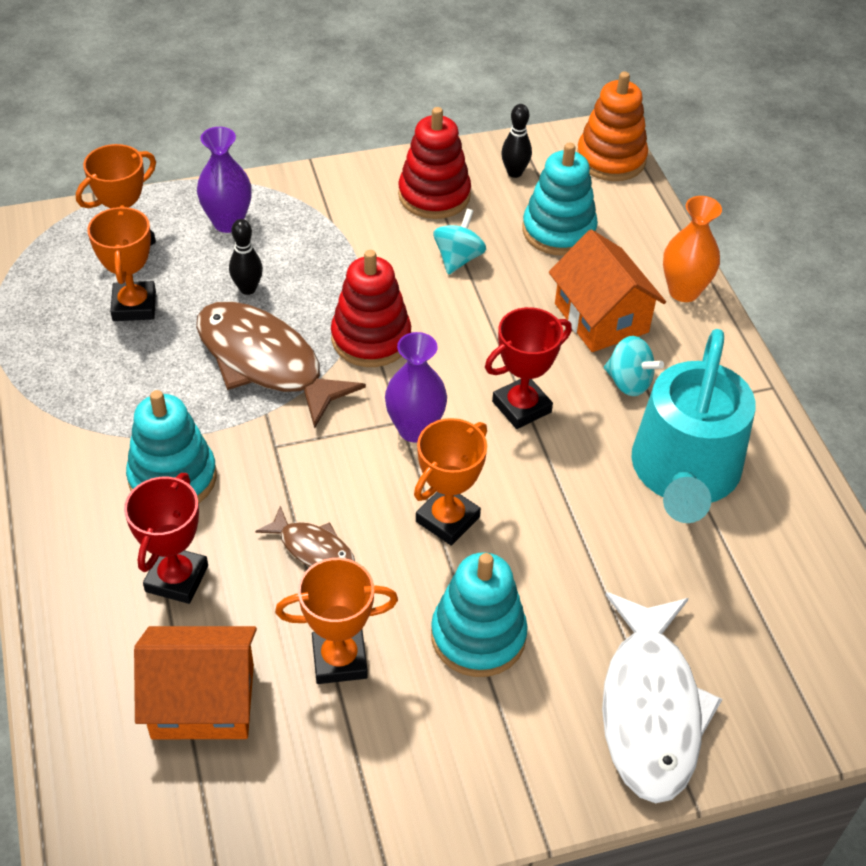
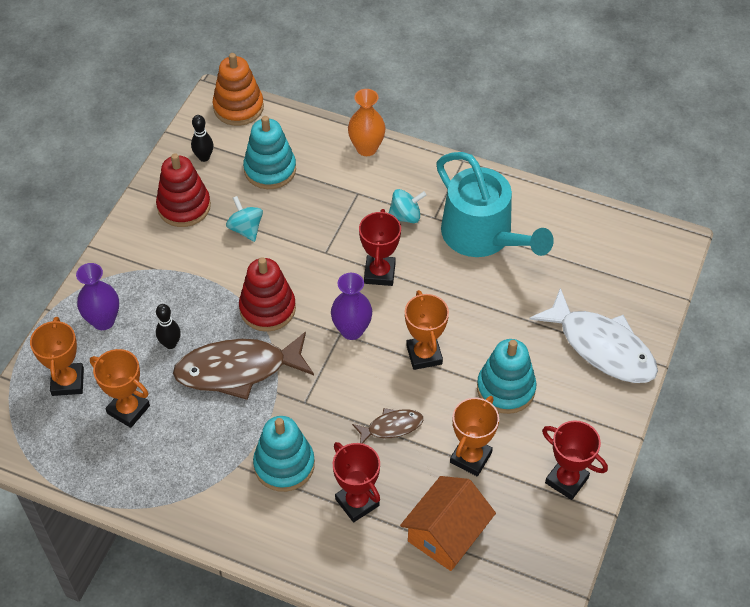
camera: 50 degrees left, 5 degrees up
orange house [549,230,666,352] -> none
none -> red trophy [542,420,608,500]

